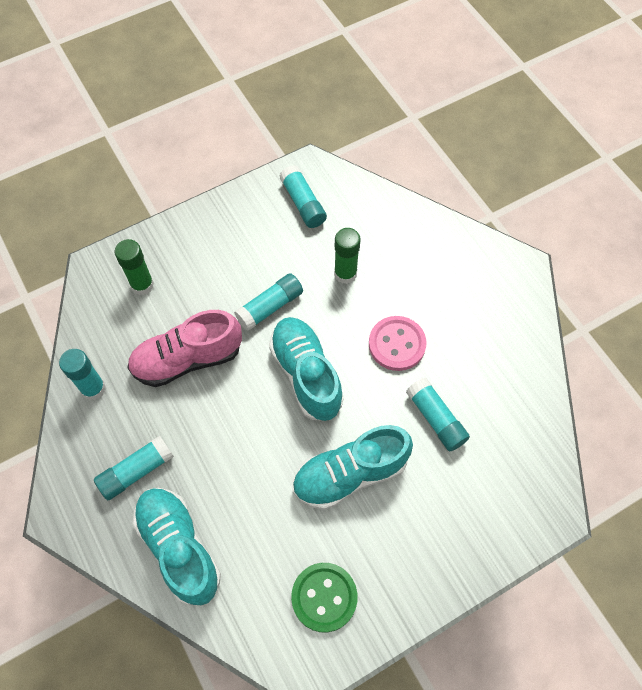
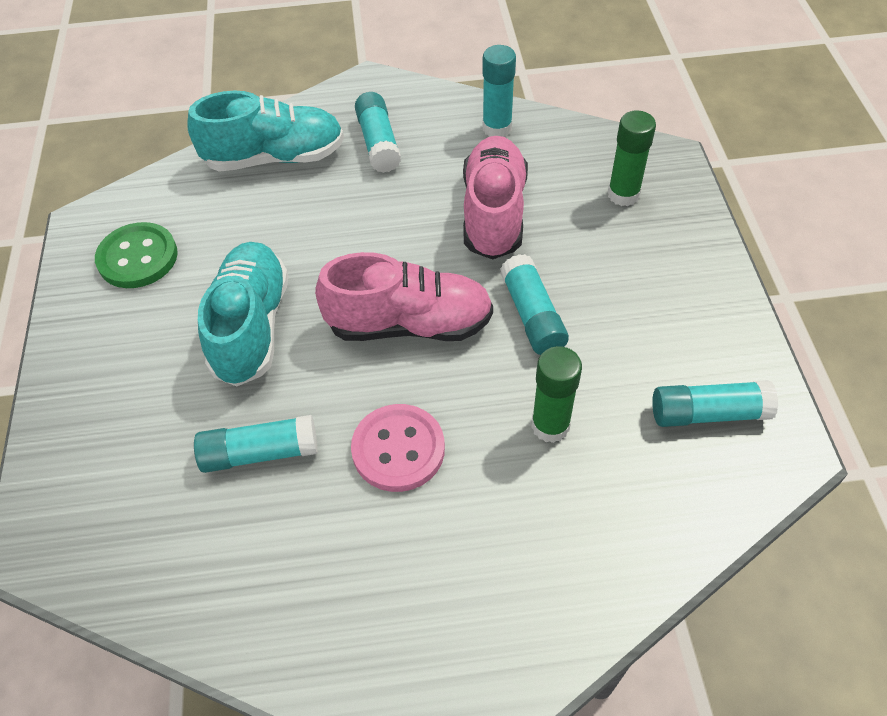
camera: 115 degrees right, 10 degrees down
turquoise shoe [269,317,344,421] -> pink shoe [315,252,493,341]

